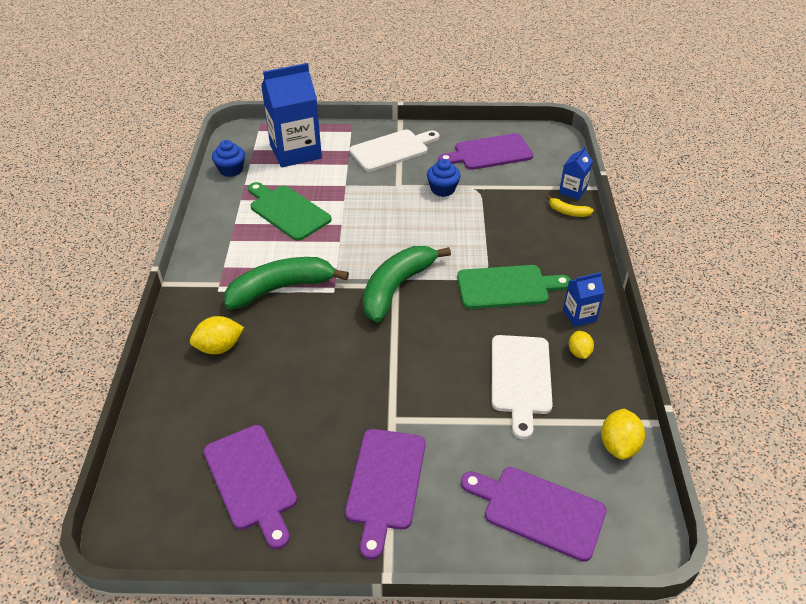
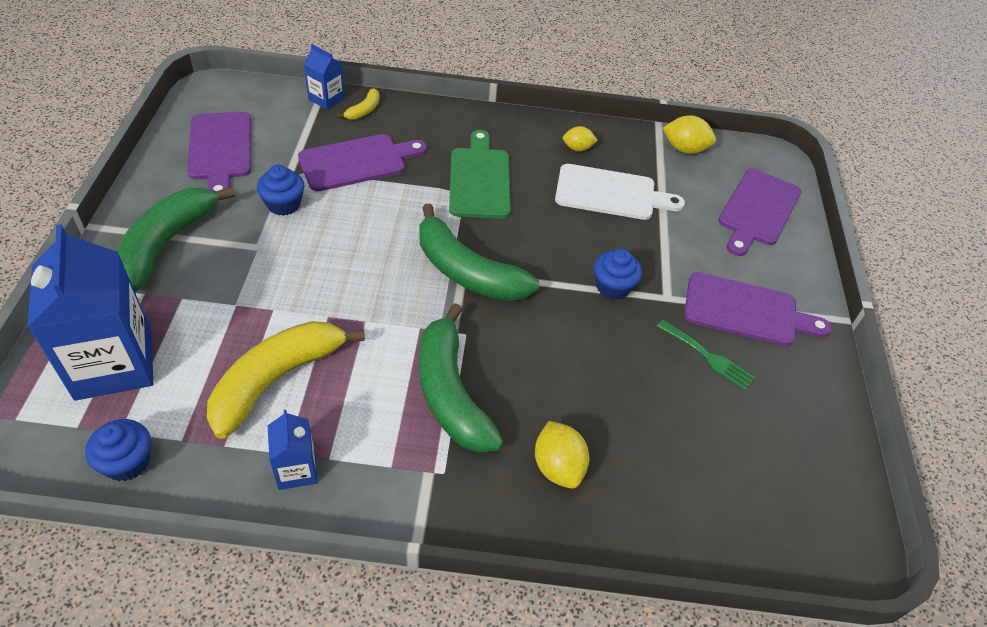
camera: 90 degrees left, 5 degrees up
purple cutting board [204,425,297,549] -> purple cutting board moved to [298,134,427,191]
green cutting board [248,182,332,241] -> yellow banana [207,321,365,439]
white cutting board [349,130,439,171] -> green banana [116,186,235,292]
blue carton [563,272,605,327] -> blue carton moved to [268,409,318,490]
none -> blue cupcake [594,249,642,300]
none -> green fork [657,320,755,391]

